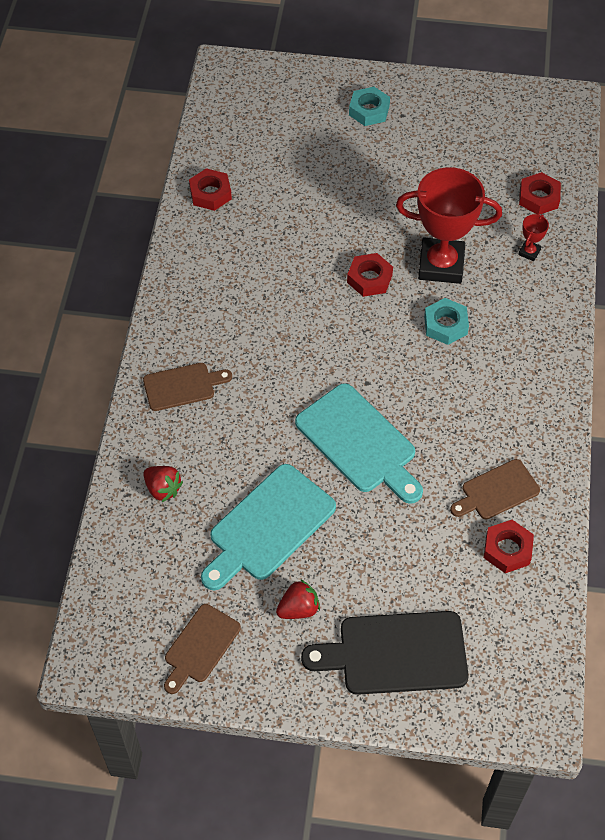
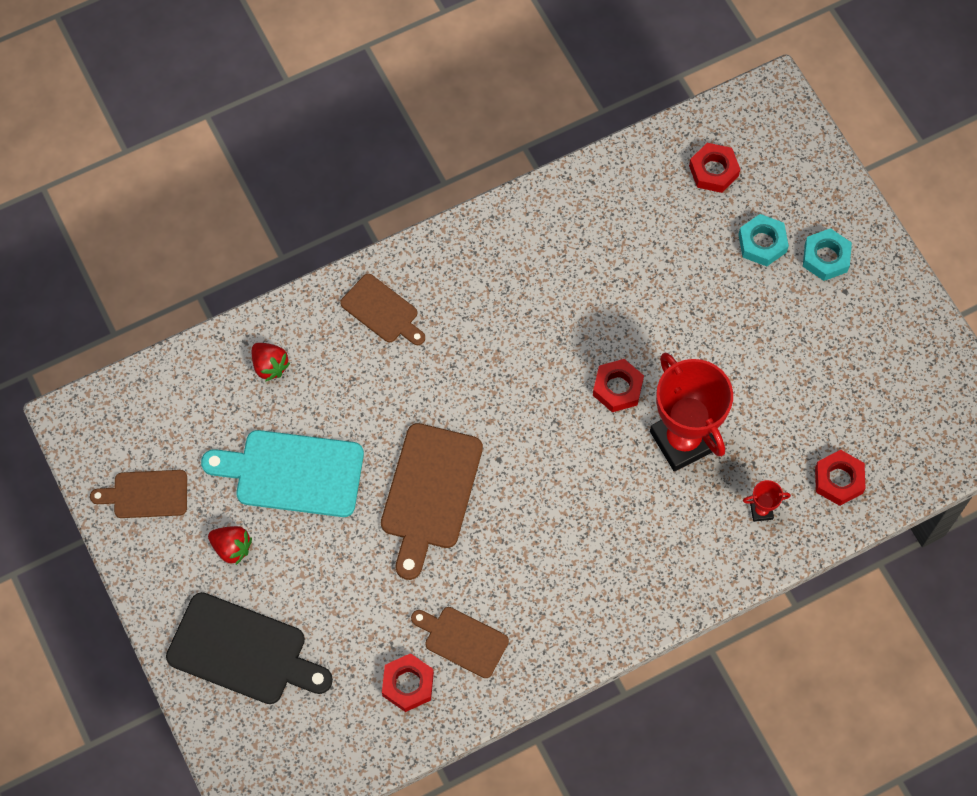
camera: 55 degrees right, 10 degrees up
red strawberry [143,466,183,502] -> red strawberry turned 45 degrees counterclockwise [252,343,290,382]
red nut [189,168,232,211] -> red nut moved to [689,143,740,193]
turquoise cutting board [295,383,423,504] -> brown cutting board [381,423,483,580]
black cutting board [301,611,469,695] -> black cutting board turned 150 degrees clockwise [166,592,333,704]
turquoise nut [424,298,469,345] -> turquoise nut moved to [738,214,789,266]

